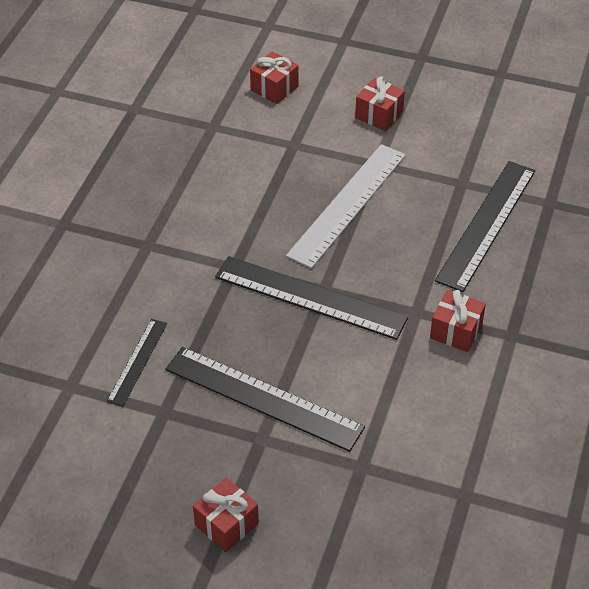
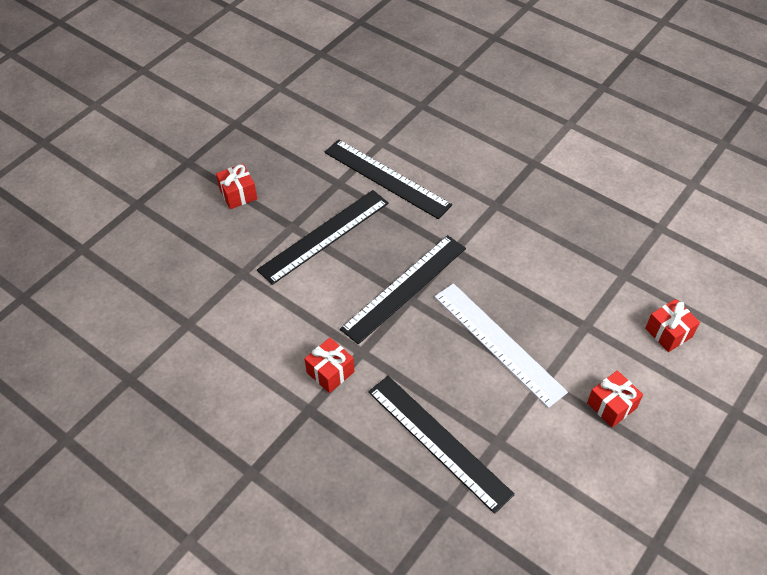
camera: 110 degrees right, 5 degrees up
black ruler [107,319,167,407] -> black ruler [324,139,452,219], size x1.85

